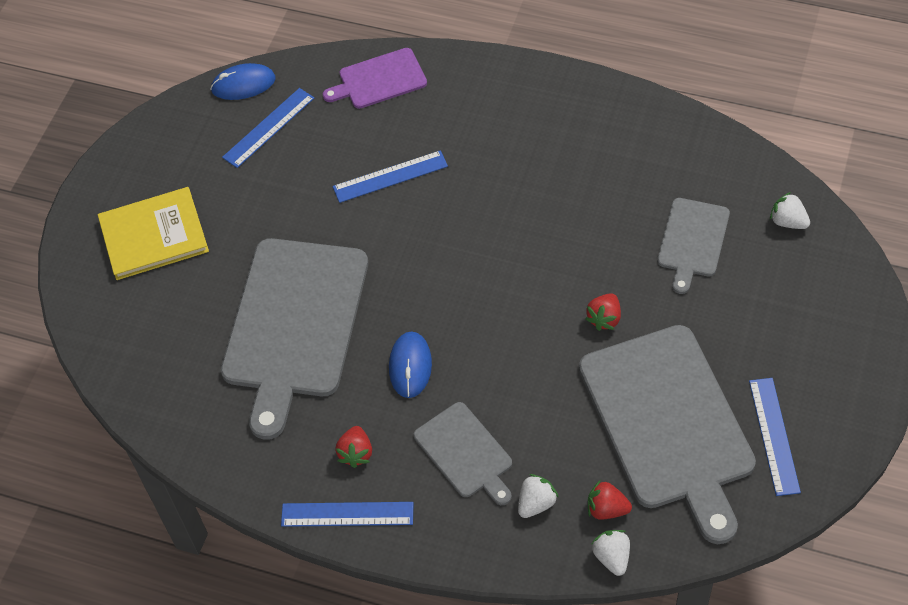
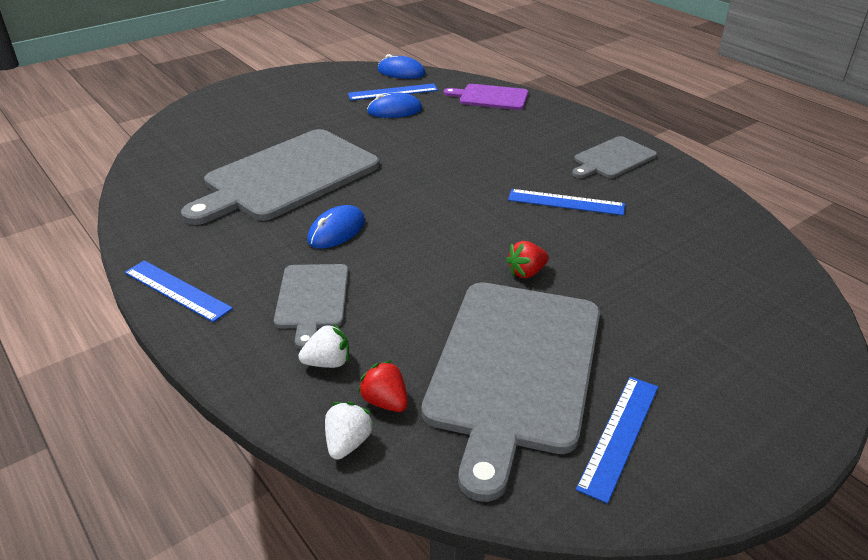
camera: 30 degrees right, 20 degrees down
yellow book [98,187,209,280] -> none
blue ruler [333,150,448,203] -> blue ruler moved to [508,189,625,216]
red strawberry [335,426,372,468] -> none
grey cutting board [657,198,730,294] -> grey cutting board moved to [572,136,657,178]
white strawberry [770,192,810,229] -> none
none -> blue mouse [367,93,422,118]

